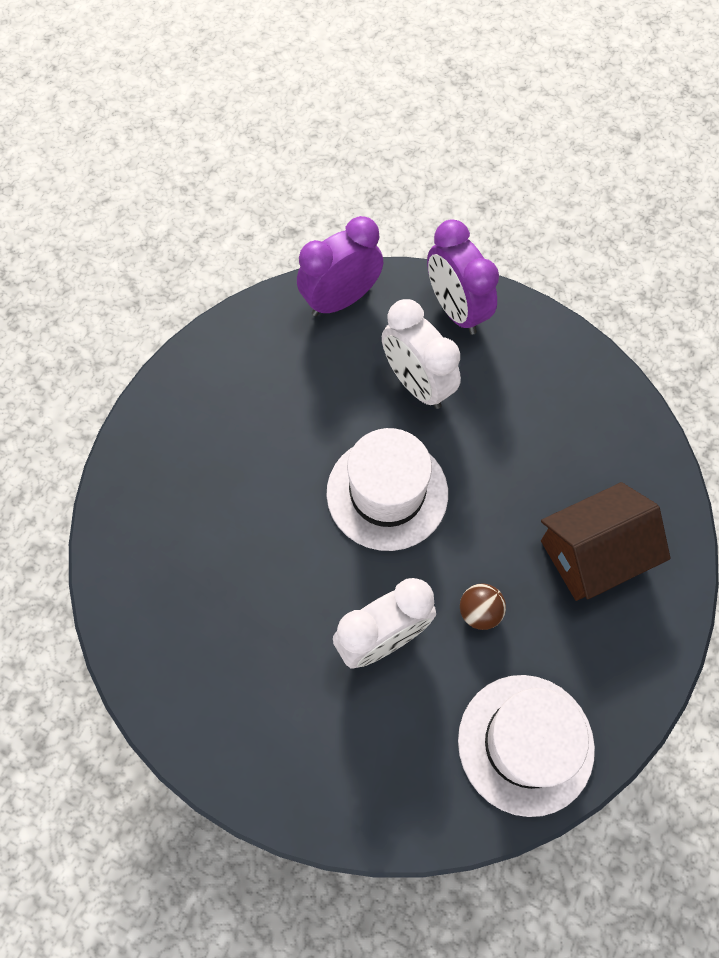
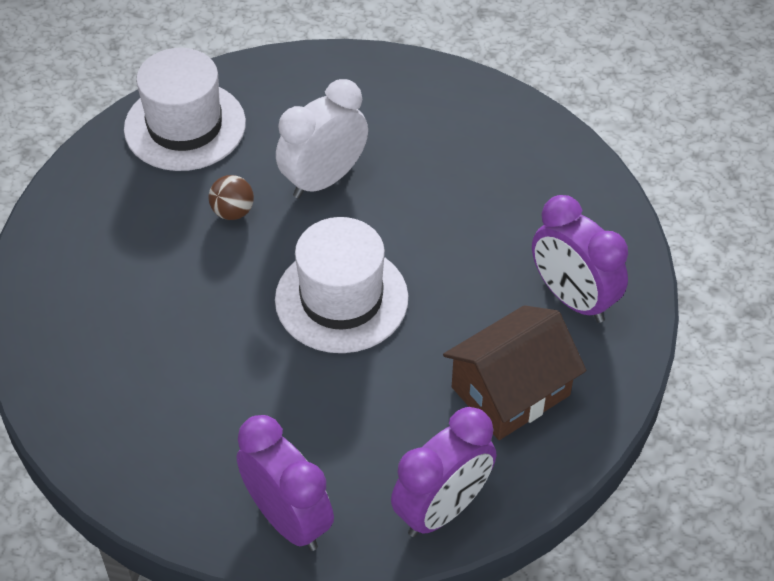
camera: 170 degrees right, 15 degrees down
white clock [382,299,461,409] -> none
brown house [541,482,670,601] -> brown house moved to [443,305,586,440]
none -> purple clock [532,195,628,323]

